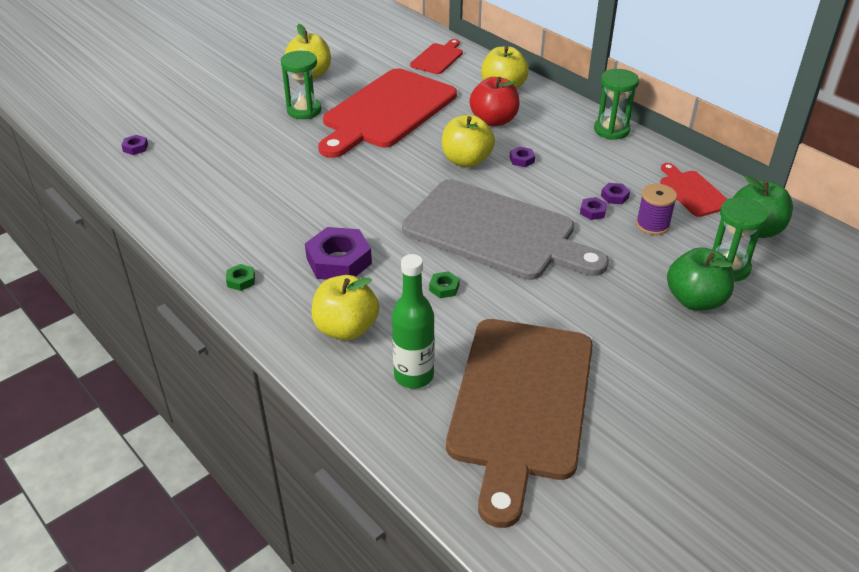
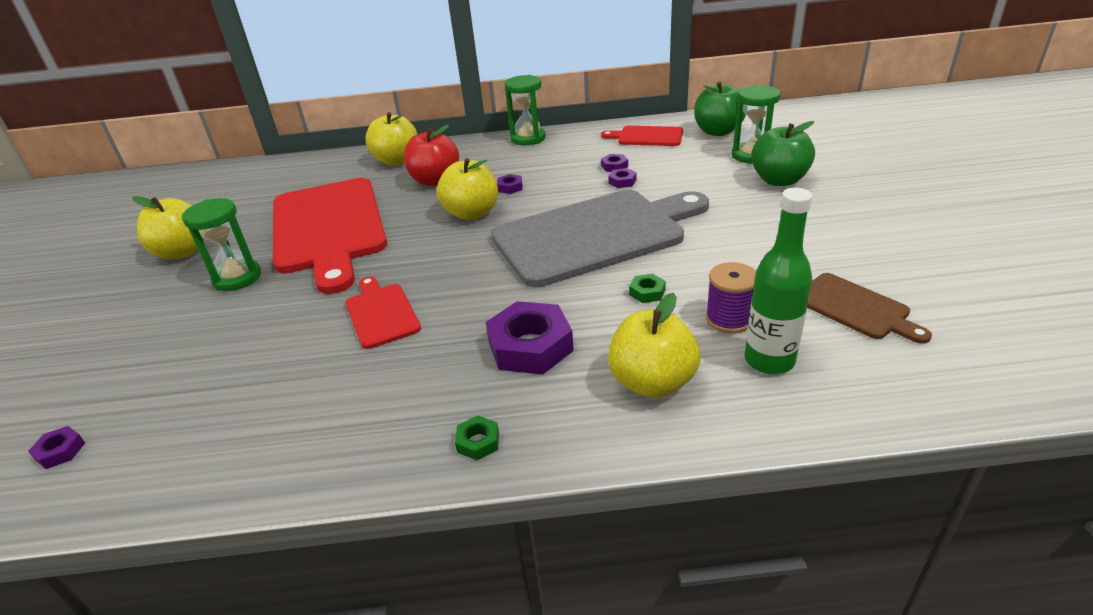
camera: 50 degrees left, 5 degrees down
red cutting board [410,39,463,74] -> red cutting board moved to [345,276,421,349]
brown cutting board [446,319,593,528] -> brown cutting board [807,273,932,344], size x0.46
purple spool [636,184,677,235] -> purple spool moved to [706,262,756,333]

